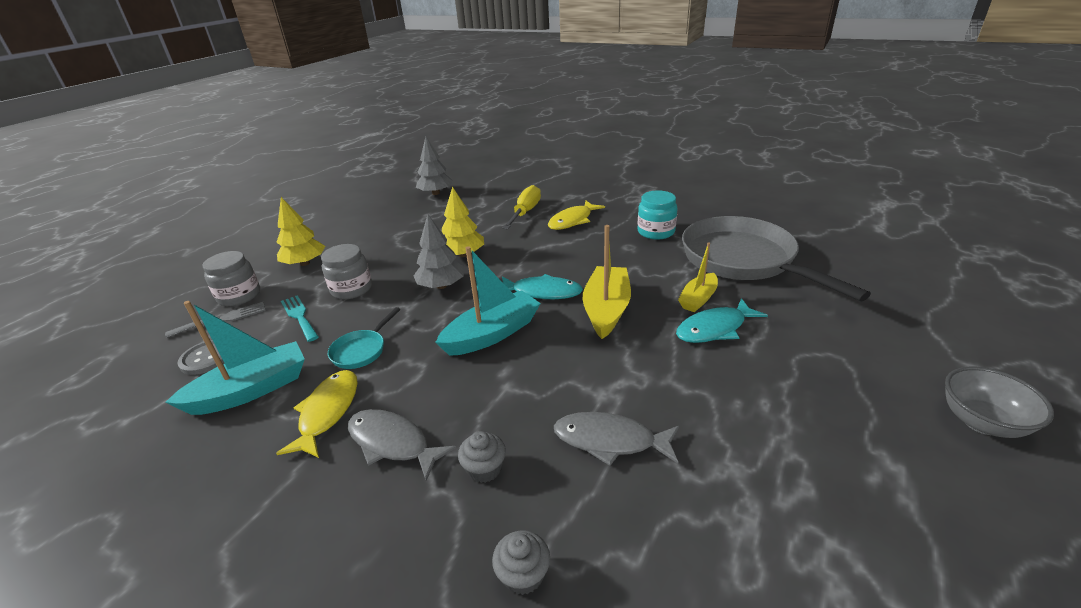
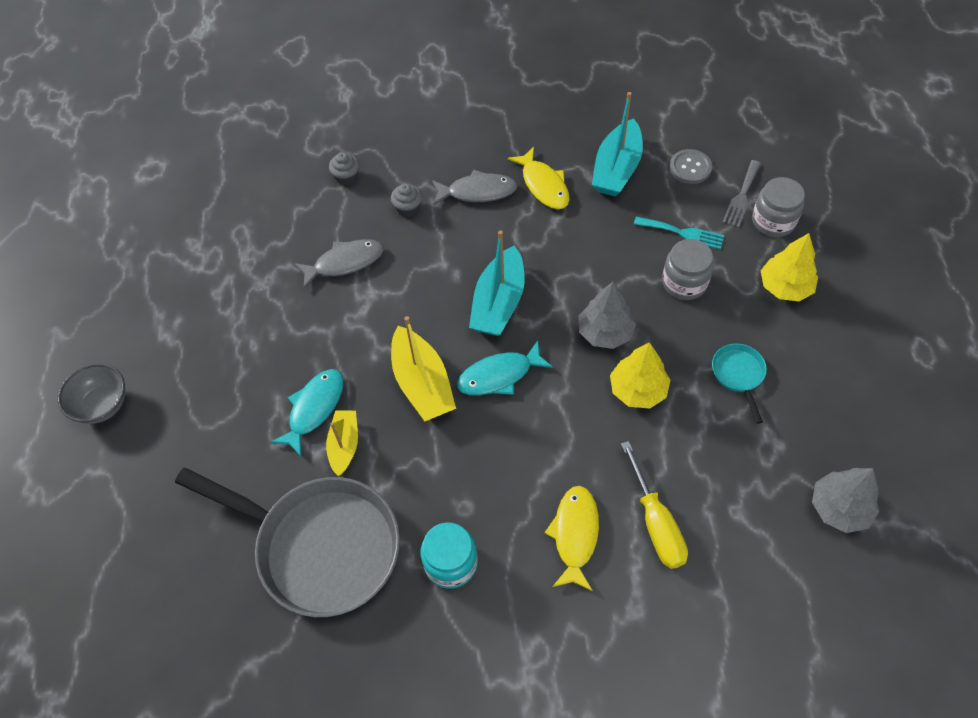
camera: 145 degrees right, 25 degrees up
turquoise pan [328,307,400,369] -> turquoise pan moved to [712,343,767,424]

